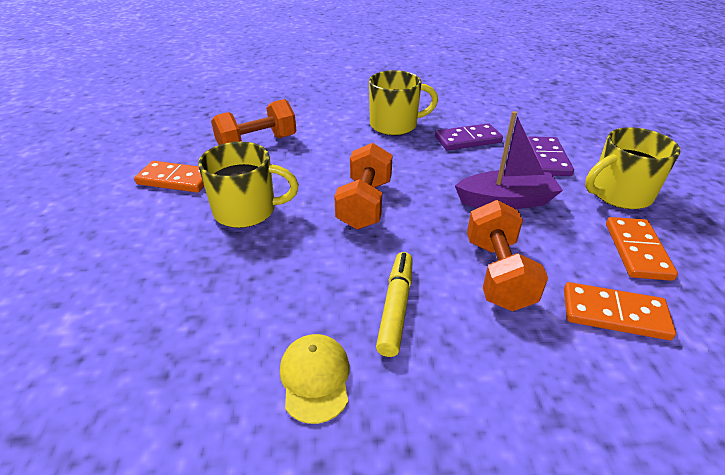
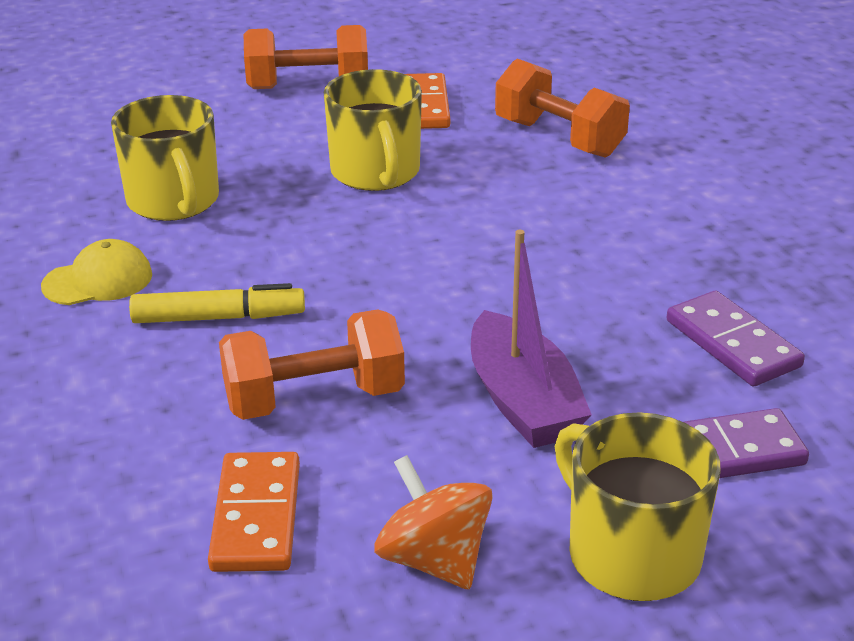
camera: 75 degrees right, 5 degrees down
orange dumbbell [334,143,393,230] -> orange dumbbell moved to [244,25,368,89]
yellow mug [369,70,438,135] -> yellow mug moved to [111,95,219,221]
orange domino [606,217,678,281] -> orange spinning top [374,455,493,590]

